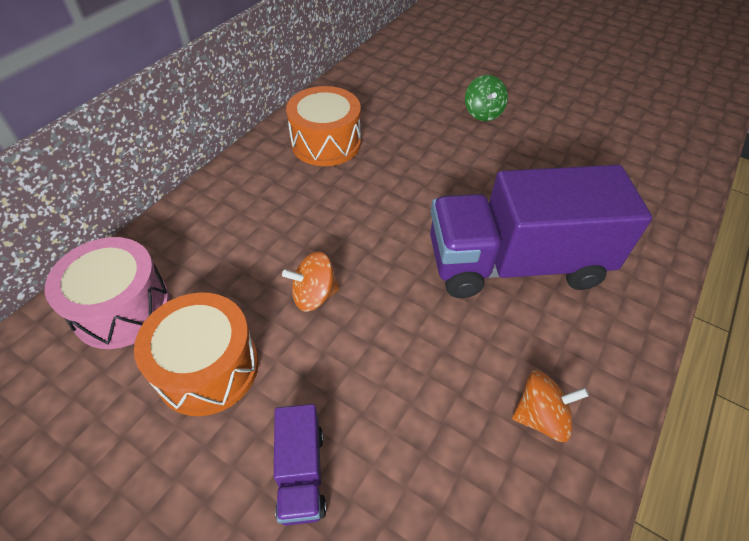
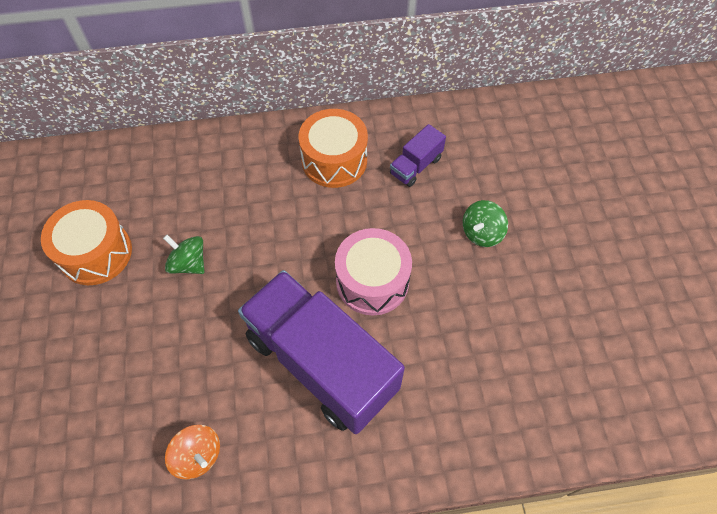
camera: 50 degrees right, 10 degrees up
pink drum [45,237,170,349] -> pink drum moved to [335,228,412,316]
purple truck [274,404,326,526] -> purple truck moved to [390,124,446,187]
orange spinning top [282,251,340,312] -> green spinning top [163,235,204,274]

